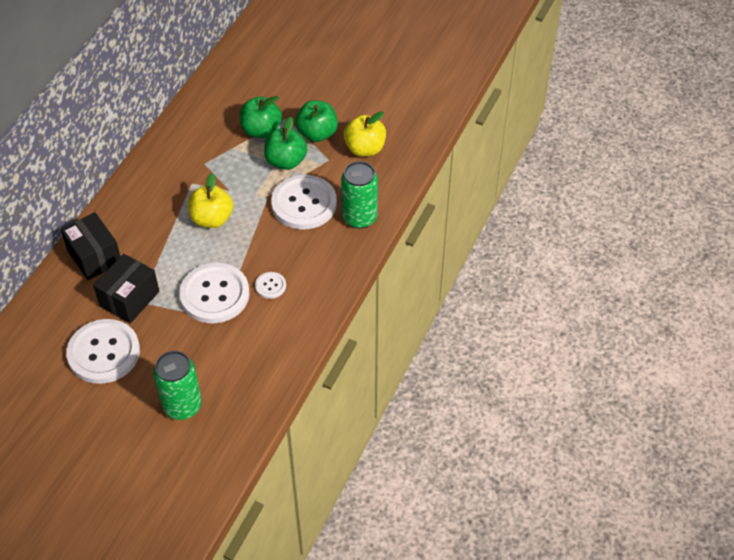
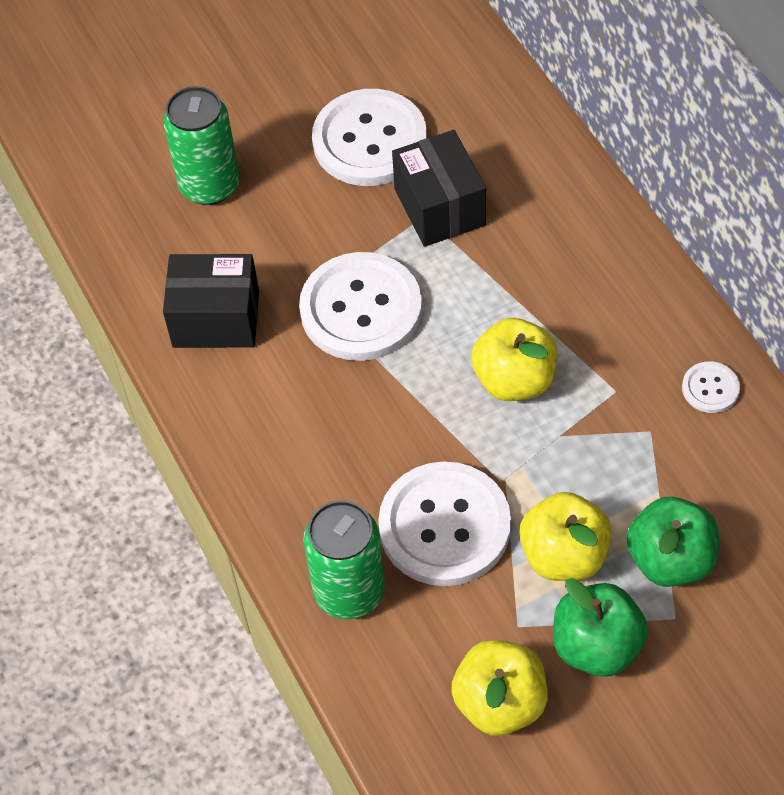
camera: 130 degrees right, 5 degrees up
black box [60,212,120,280] -> black box moved to [163,254,259,348]
white button [255,272,286,299] -> white button moved to [682,361,740,413]
green apple [264,117,307,170] -> yellow apple [519,492,612,581]

